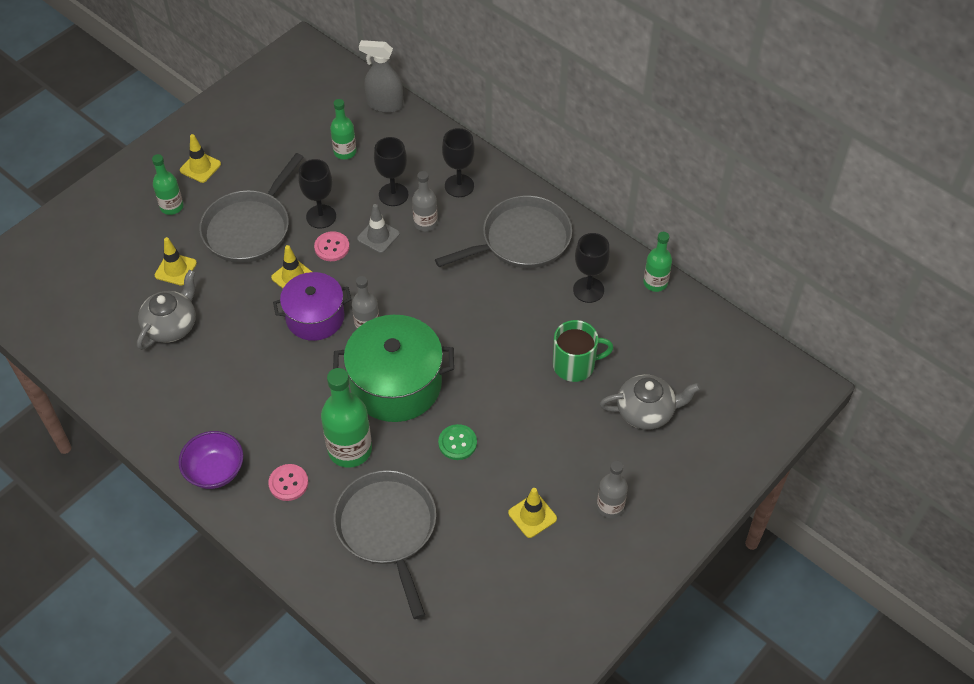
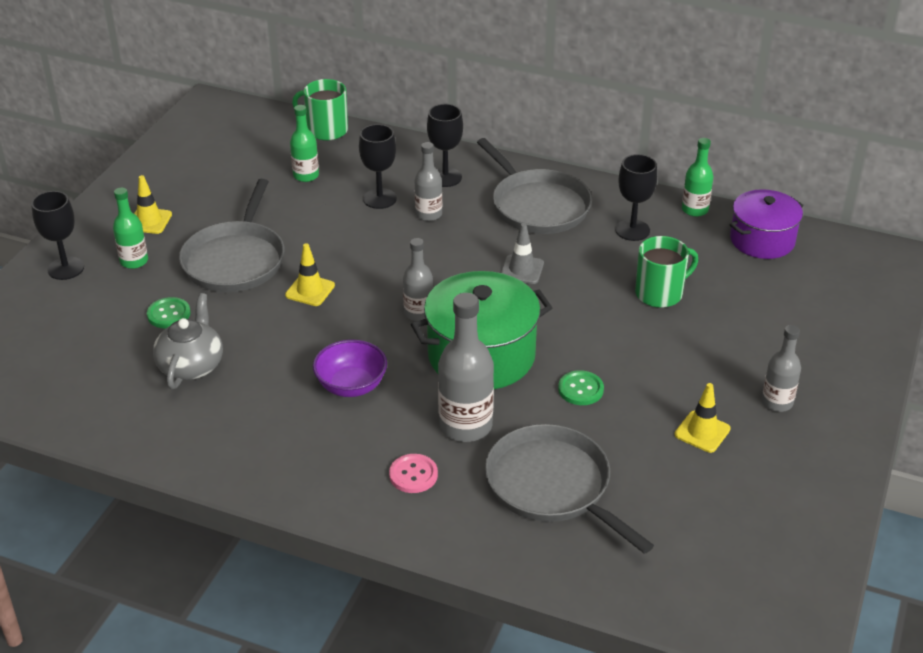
camera: 20 degrees left, 15 degrees down
yellow traffic cone [155,237,197,286] -> green button [147,297,190,328]
purple bowl [179,431,243,489] -> purple bowl moved to [313,340,387,397]
purple pot [273,272,352,341] -> purple pot moved to [730,189,804,259]
black goblet [298,159,336,228] -> black goblet moved to [31,191,84,280]
pink button [314,231,350,261] -> none
green bottle [321,368,372,468] -> grey bottle [438,293,494,442]
grey traffic cone [357,204,400,253] -> grey traffic cone moved to [501,223,544,284]
grey spray bottle [359,40,403,113] -> green mug [292,79,348,141]
grey pan [435,195,572,268] -> grey pan turned 105 degrees clockwise [477,138,592,234]
grey teapot [600,375,701,430] -> none

